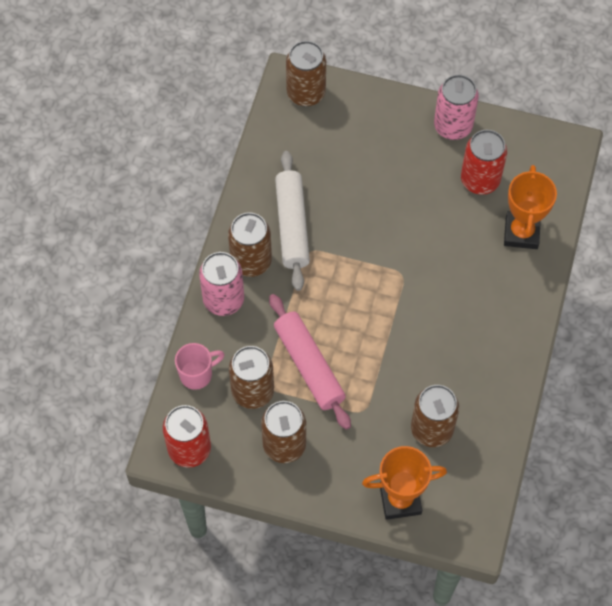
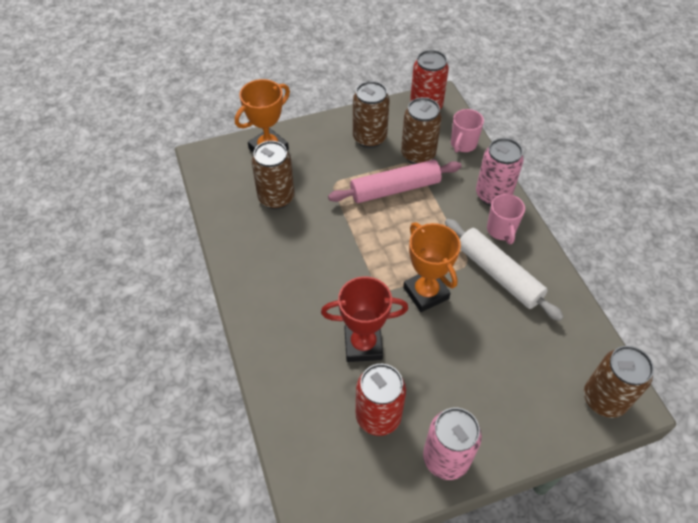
camera: 145 degrees right, 10 degrees down
brown can [228,212,272,277] -> pink mug [487,194,525,244]
pink rolling pin [269,294,351,430] -> pink rolling pin turned 45 degrees counterclockwise [328,160,462,203]
orange trophy [504,165,557,249] -> orange trophy moved to [403,222,461,312]
none -> red trophy [321,276,408,362]

